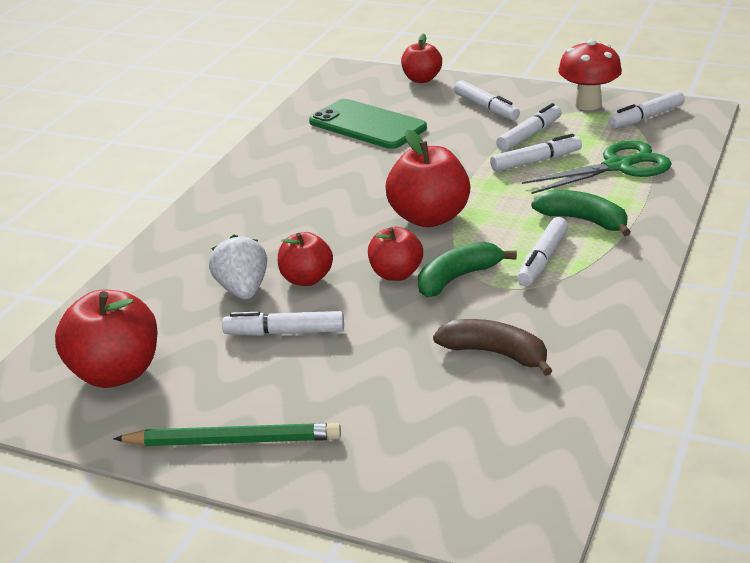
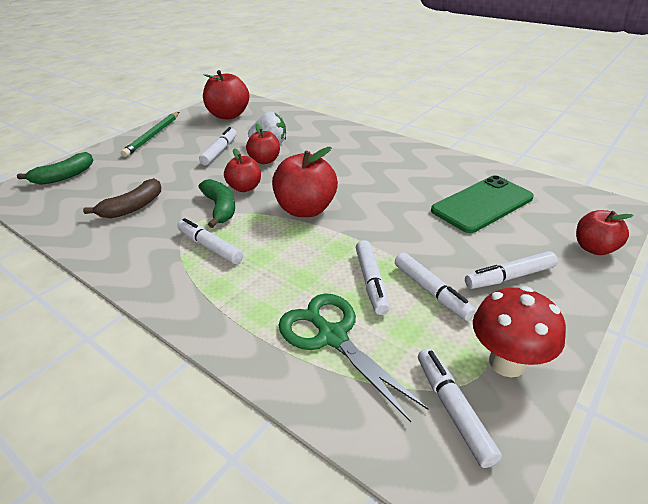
camera: 105 degrees right, 5 degrees up
green scissors [522,140,672,194] -> green scissors turned 150 degrees clockwise [278,293,429,422]
green banana [531,190,631,236] -> green banana moved to [17,152,93,185]

